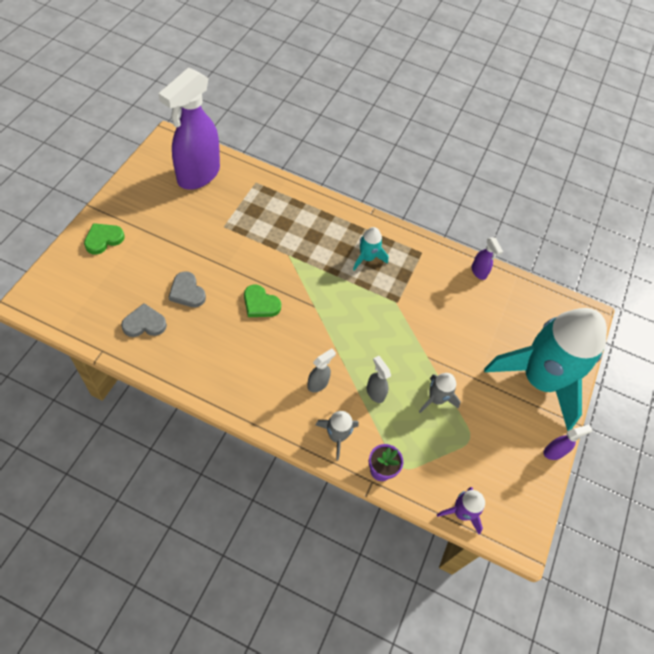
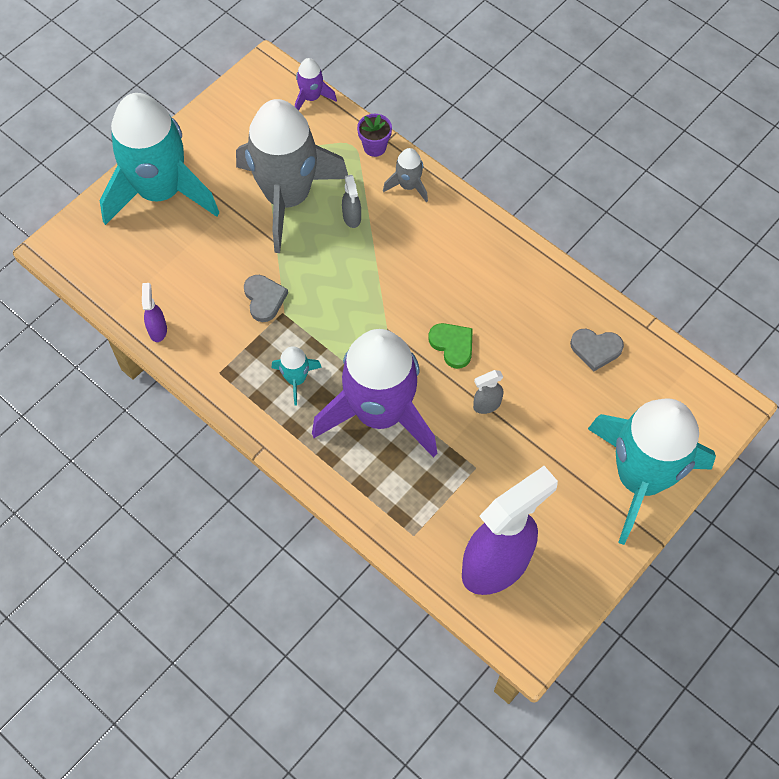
camera: 155 degrees left, 5 degrees up
green heart [84,223,125,254] -> turquoise rocket [588,399,716,545]
grey heart [168,271,206,307] -> grey heart moved to [244,275,288,322]
grey spray bottle [307,348,336,392] -> grey spray bottle moved to [473,370,503,414]
grey rocket [419,373,461,413] -> grey rocket [236,99,348,253], size x2.46
purple spray bottle [543,424,593,460] -> none
none -> purple rocket [312,329,437,458]

